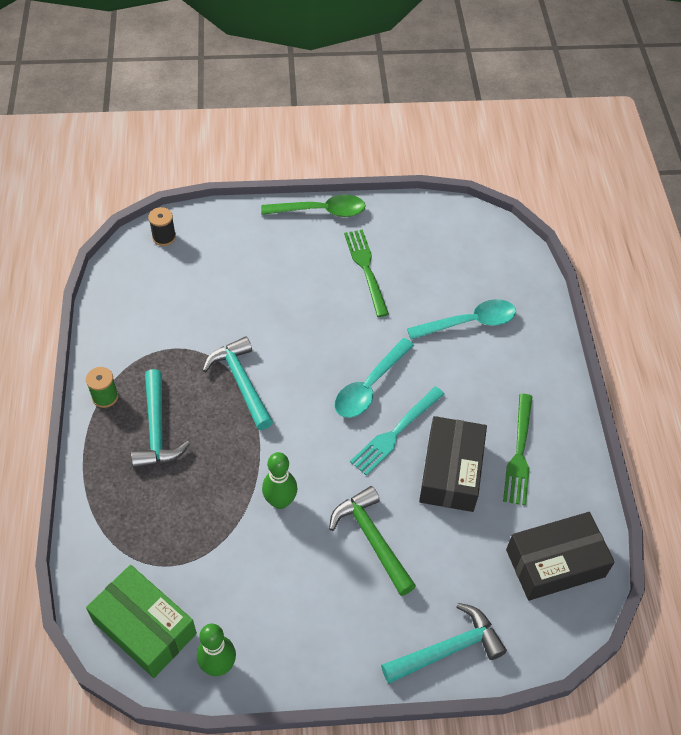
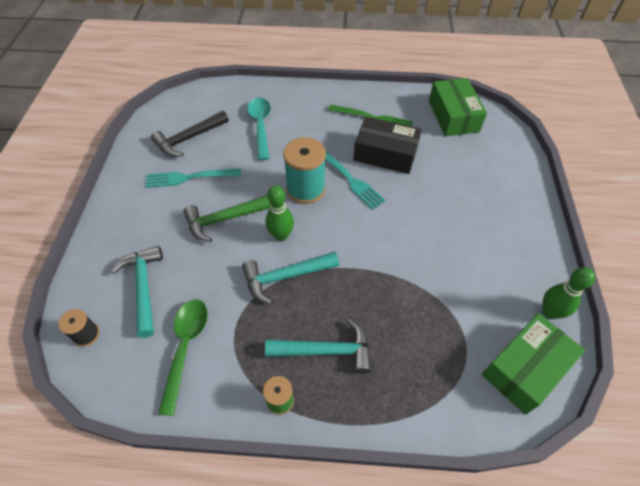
camera: 80 degrees left, 0 degrees up
green spoon [261,194,366,217] -> green spoon moved to [158,299,208,416]
green bowling pin [262,452,298,509] -> green bowling pin moved to [265,185,294,241]
green hammer [329,486,416,596] -> green hammer moved to [184,195,270,242]
turquoise spoon [335,338,414,418] -> turquoise spool [283,137,326,204]
green fork [344,230,389,317] -> turquoise fork [145,169,241,188]
turquoise hammer [381,603,507,684] -> turquoise hammer moved to [111,246,163,338]
black box [506,512,615,601] -> green box [429,78,487,136]
none -> black hammer [151,111,229,157]

